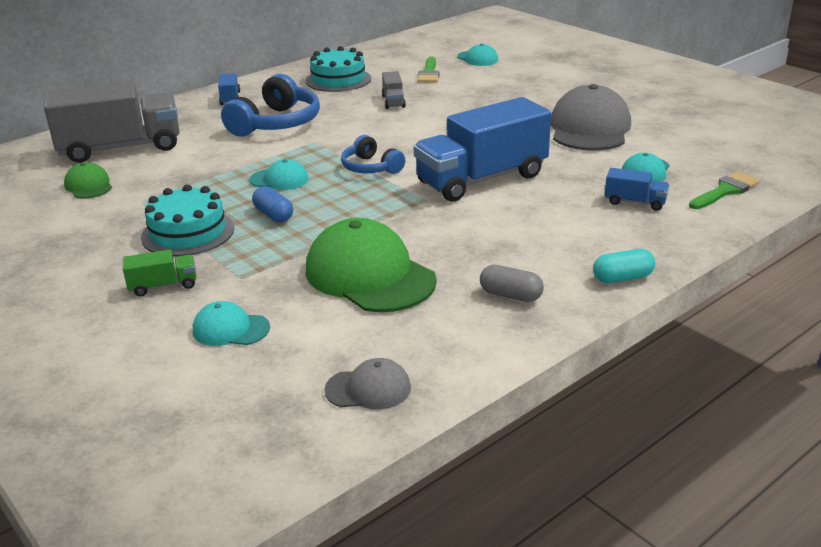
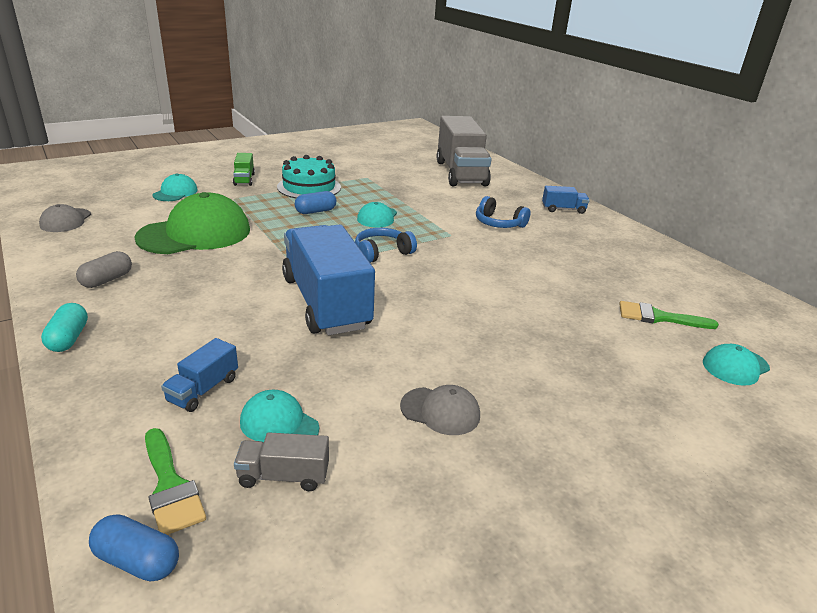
camera: 95 degrees right, 0 degrees up
green cap [64,162,112,199] -> none
blue headphones [221,74,320,136] -> blue headphones [476,196,530,228], size x0.59
turquoise cake [306,46,371,92] -> none
grey truck [382,71,406,109] -> grey truck moved to [234,432,329,491]
grey cap [551,84,631,151] -> grey cap [400,385,480,435], size x0.49
none -> blue capsule [89,514,179,582]

